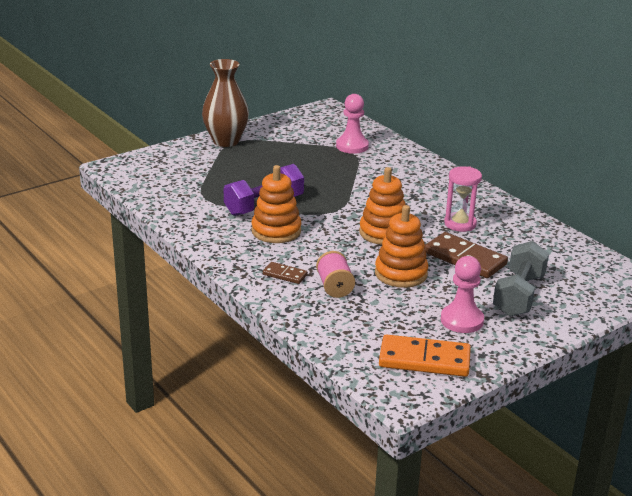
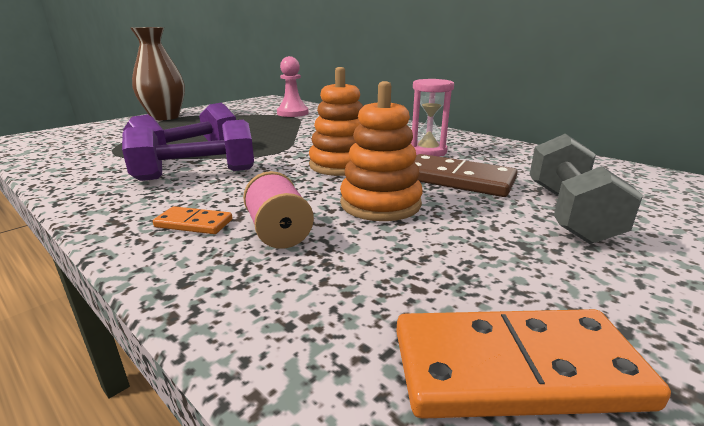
camera: 10 degrees left, 5 degrees down
orange stacking toy [251,165,301,243] -> purple dumbbell [122,120,254,181]
brown domino [263,262,307,284] -> orange domino [153,206,232,234]
pink pawn [441,256,484,333] -> none

